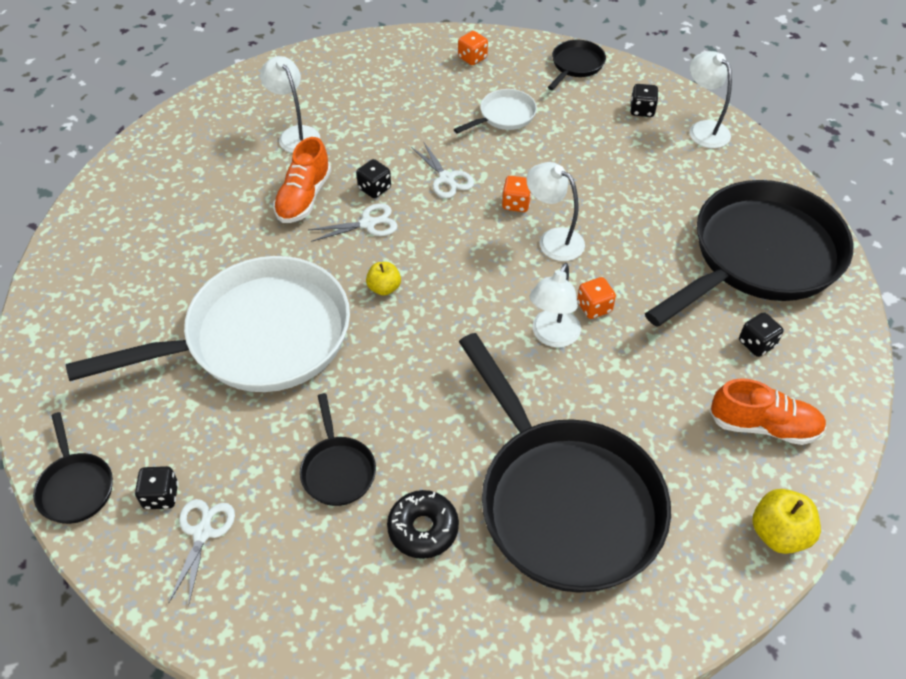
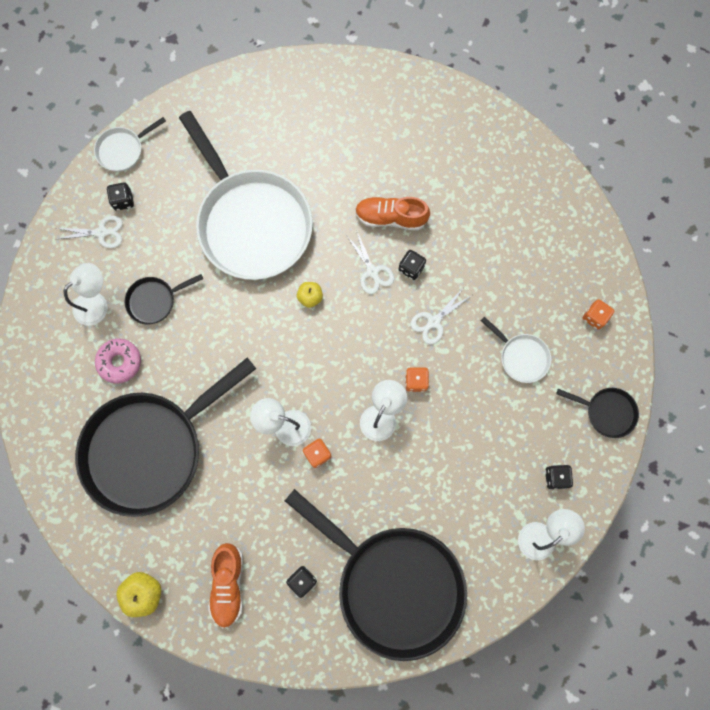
camera: 80 degrees right, 25 degrees up
black pan [33,412,113,524] -> white pan [94,117,166,172]
white lamp [260,56,320,153] -> white lamp moved to [64,263,108,326]
black donut [387,490,459,559] -> pink donut [95,339,141,384]

